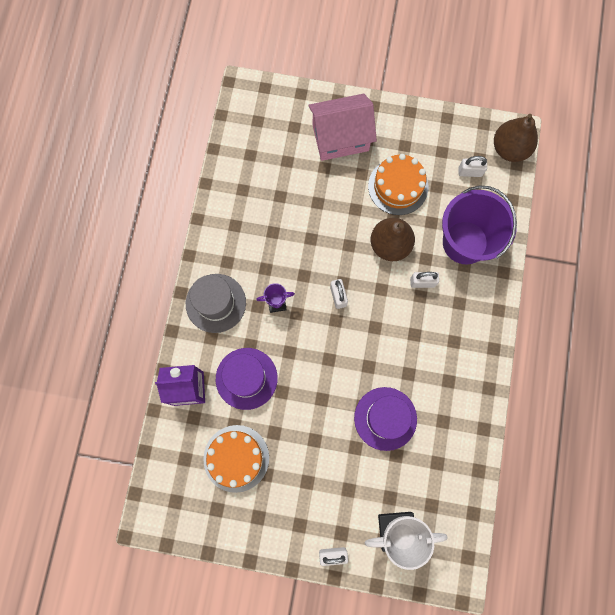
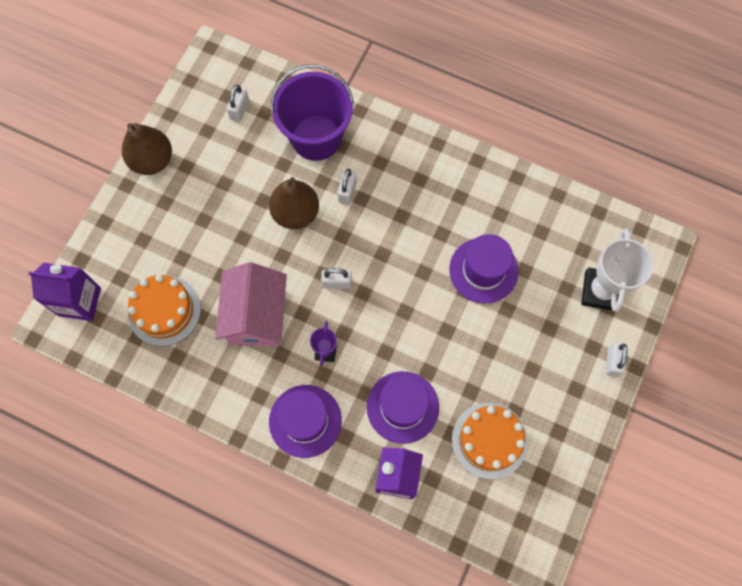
camera: 75 degrees left, 5 degrees down
grey hat [186,274,246,333] -> purple hat [269,385,342,458]
pink house [308,94,377,161] -> pink house moved to [215,262,287,347]
orange cake [368,154,428,215] -> orange cake moved to [128,274,201,346]
brown pear [494,114,538,162] -> brown pear moved to [122,123,172,175]
none -> purple carton [28,263,101,321]

